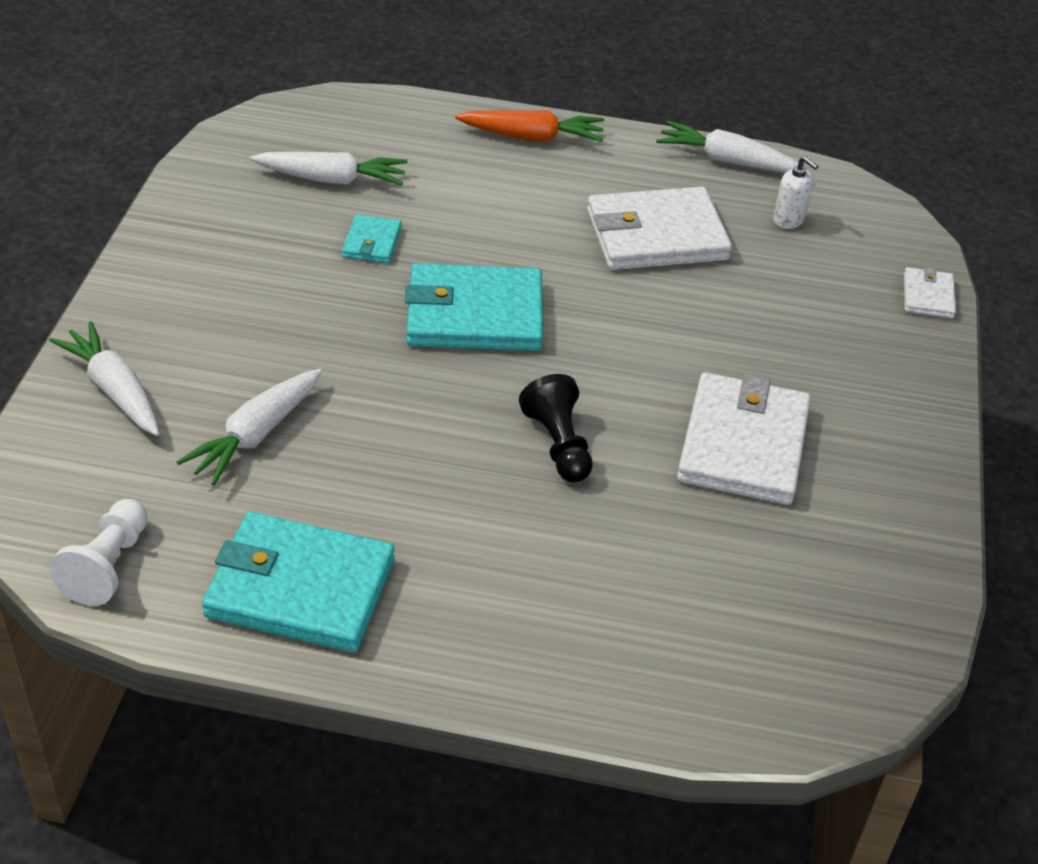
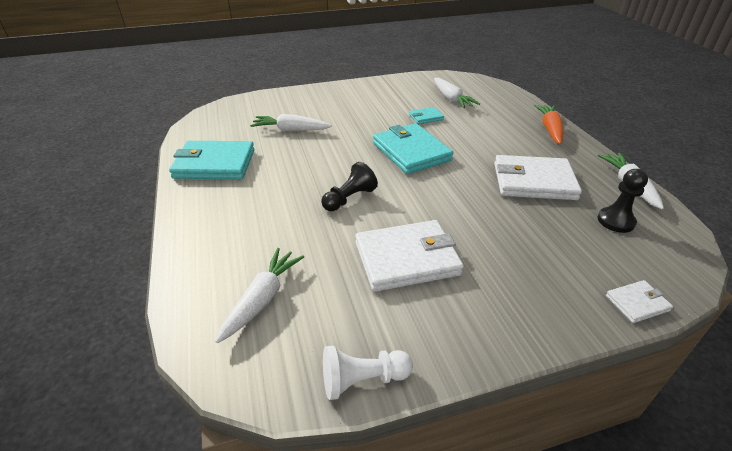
camera: 65 degrees right, 5 degrees down
white carrot [49,321,160,436] -> white carrot moved to [215,248,304,343]
white pawn [49,499,148,606] -> white pawn moved to [323,346,413,400]
turquoise wallet [202,512,394,652] -> turquoise wallet turned 75 degrees counterclockwise [169,141,255,179]
orange carrot [455,110,604,142] -> orange carrot turned 150 degrees counterclockwise [534,105,564,144]
white wallet [587,187,732,270] -> white wallet turned 45 degrees counterclockwise [494,155,582,200]
white soap dispenser [773,156,818,229] -> black pawn [597,169,648,233]

